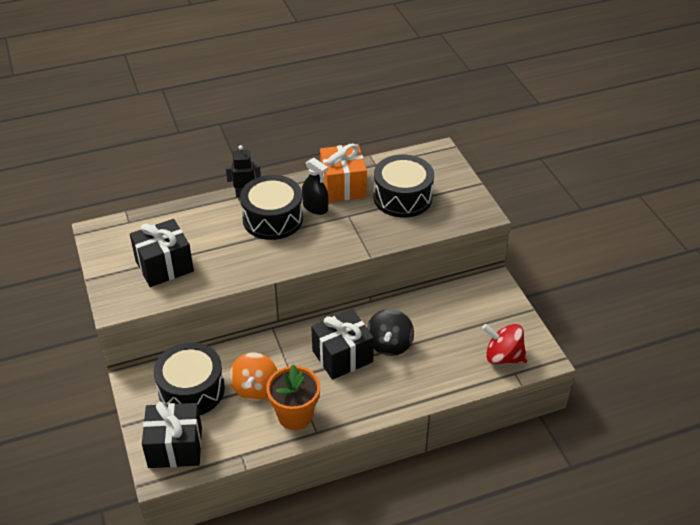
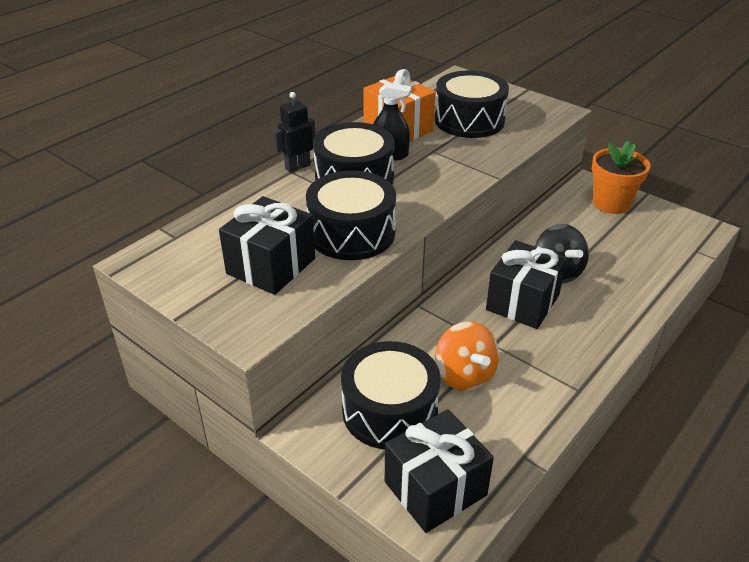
camera: 30 degrees left, 5 degrees down
orange flower pot [266,364,320,430] -> orange flower pot moved to [592,141,650,214]
red spinning top [482,324,527,364] -> none
none -> black drum [306,171,396,260]

